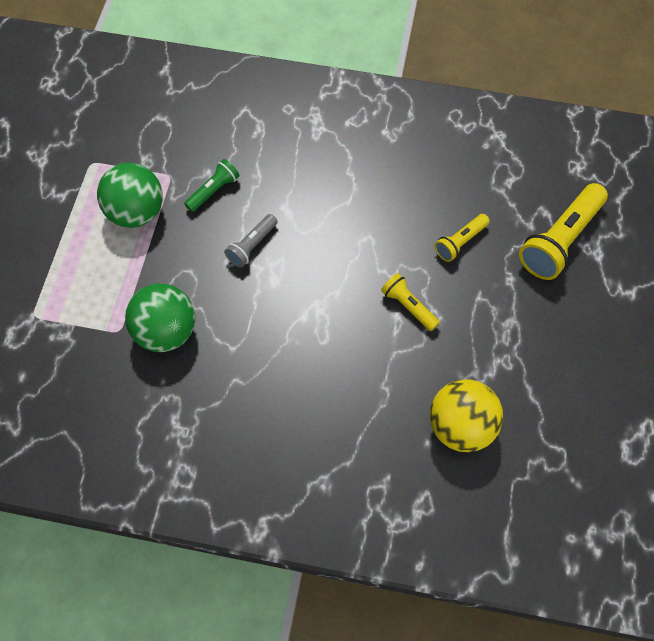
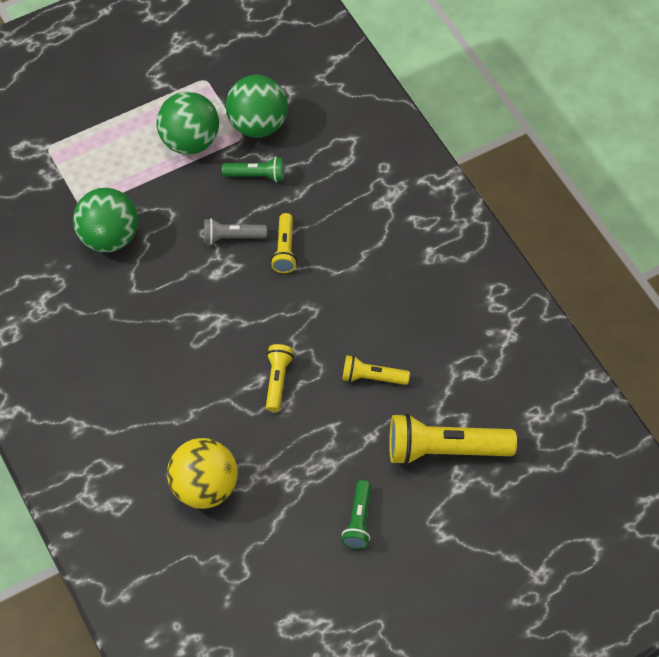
camera: 50 degrees right, 5 degrees down
none -> green ball [226,75,288,138]
none -> yellow flashlight [271,213,297,273]
none -> green flashlight [342,480,371,549]

